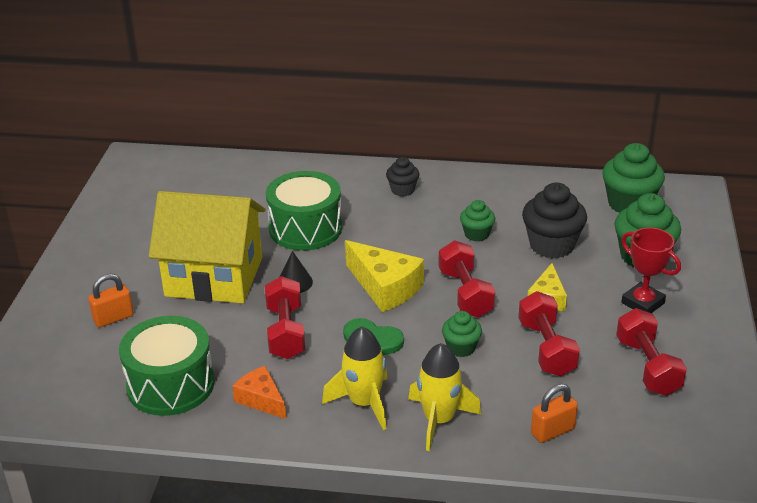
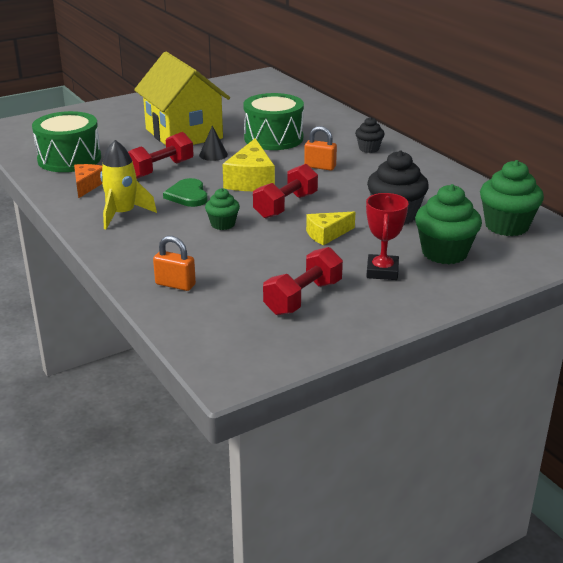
camera: 50 degrees right, 5 degrees down
orange padlock [88,274,134,328] -> orange padlock moved to [304,126,337,171]
yellow rocket [408,343,481,451] -> none
green cupcake [460,200,495,241] -> none
red dumbbell [518,291,580,376] -> none

